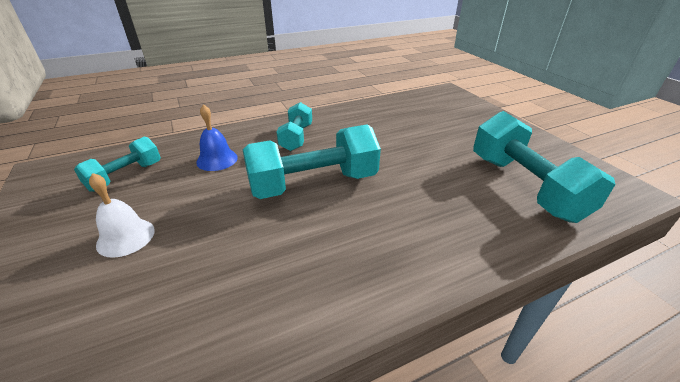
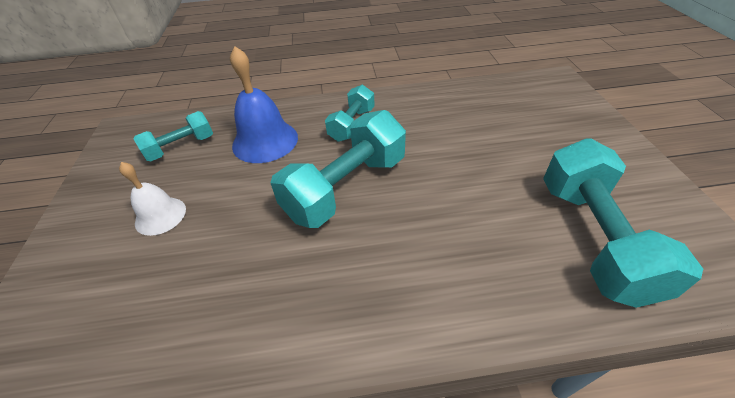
camera: 20 degrees right, 10 degrees up
blue bell [196,104,238,171] -> blue bell [230,47,298,163], size x1.61
turquoise dumbbell [243,124,381,199] -> turquoise dumbbell turned 45 degrees counterclockwise [271,110,406,228]

